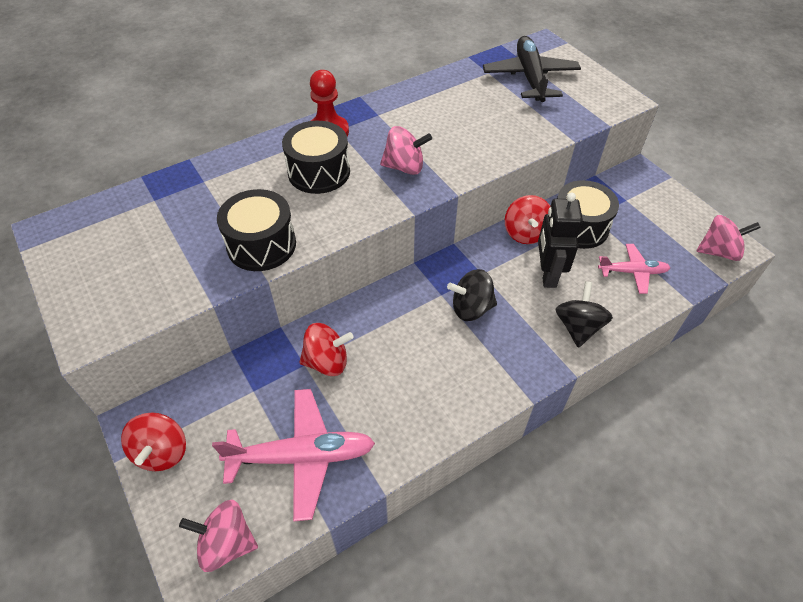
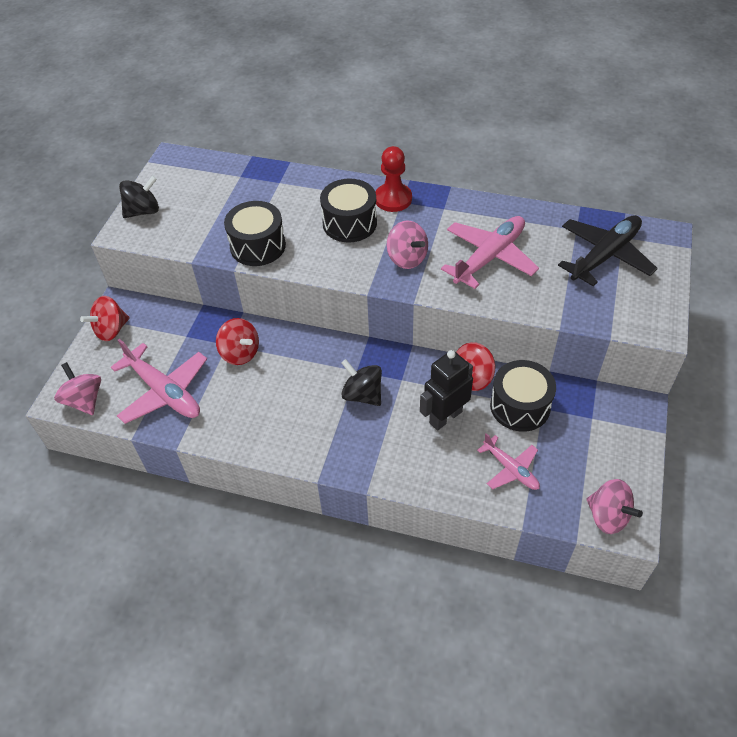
camera: 50 degrees right, 0 degrees up
black spinning top [556,281,613,348] -> black spinning top moved to [119,175,159,218]
none -> pink plane [441,216,539,289]

